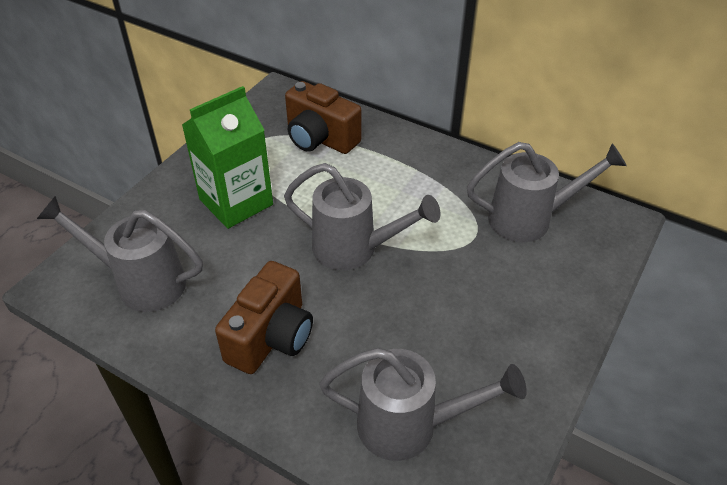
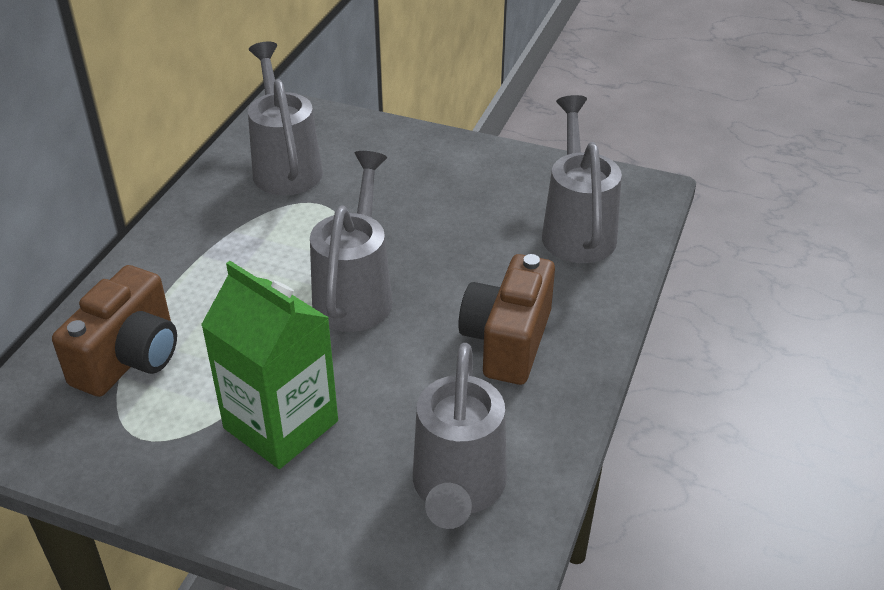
camera: 100 degrees left, 5 degrees down
brown camera [215,261,313,374] -> brown camera turned 90 degrees counterclockwise [458,254,555,385]

